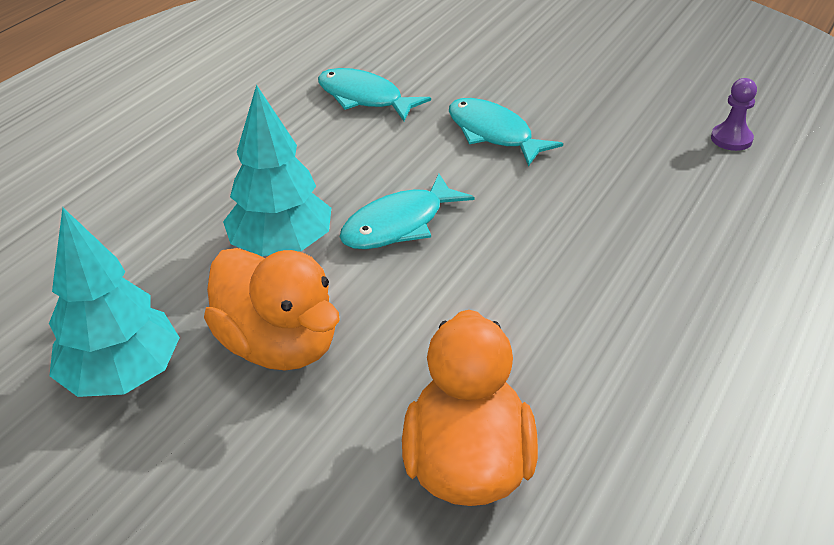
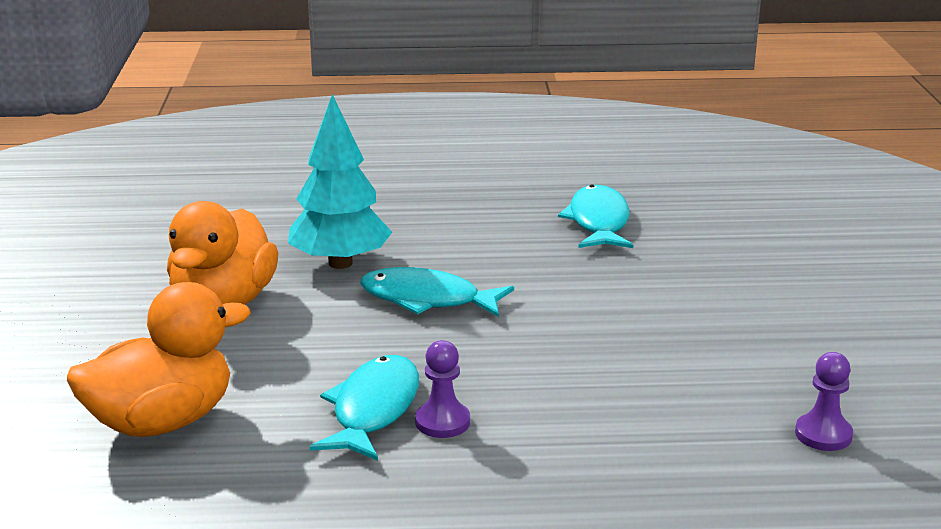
camera: 55 degrees right, 15 degrees down
turquoise tree [49,207,180,397] -> none
turquoise fish [449,98,563,166] -> turquoise fish moved to [310,355,419,461]
none -> purple pawn [415,340,470,438]

